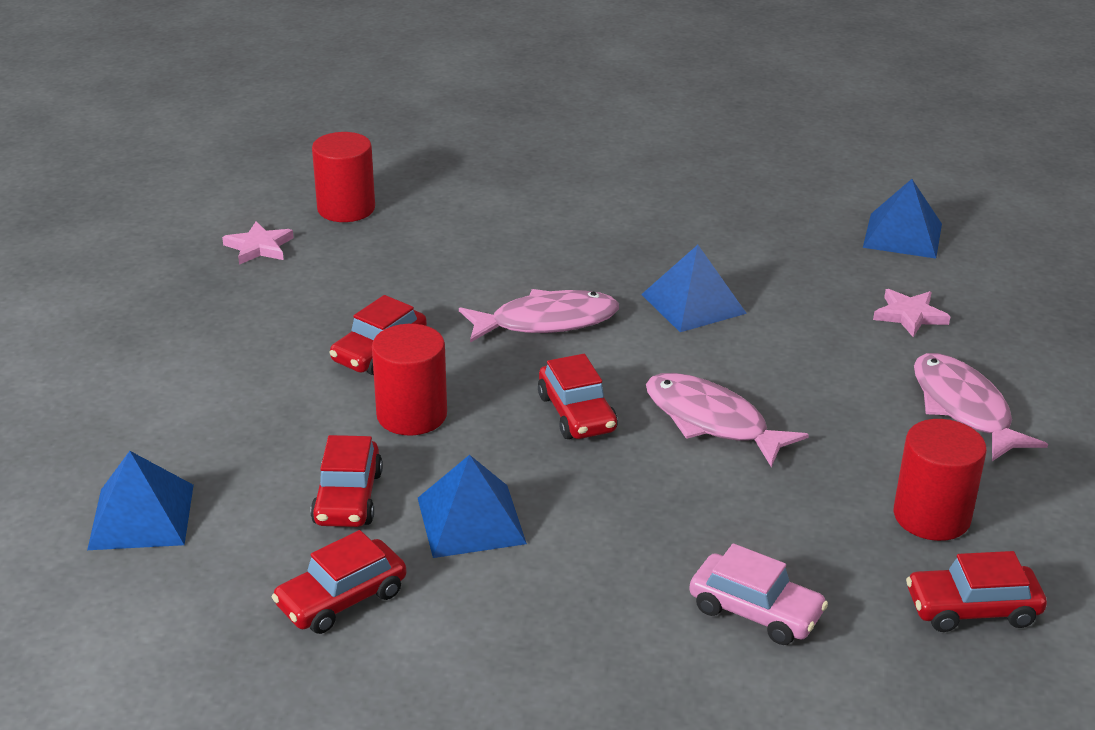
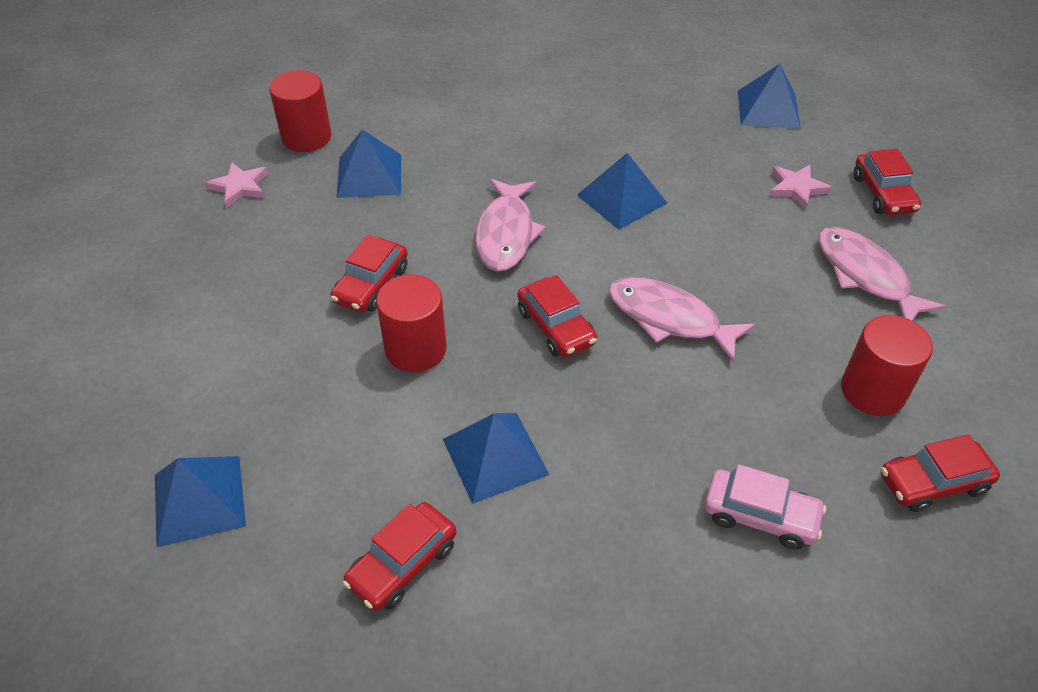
camera: 10 degrees left, 15 degrees up
red car [310,435,383,527] -> red car moved to [854,149,921,215]
pink fish [459,289,619,343] -> pink fish turned 120 degrees clockwise [475,178,546,272]
none -> blue pyramid [336,130,401,198]

